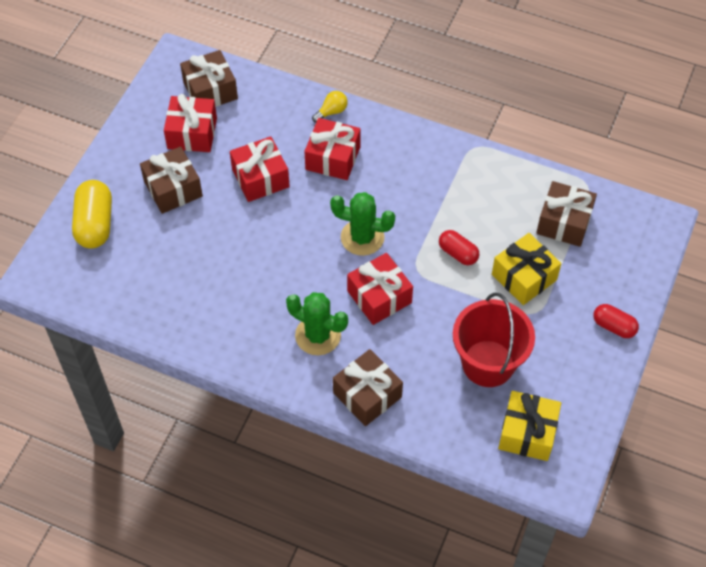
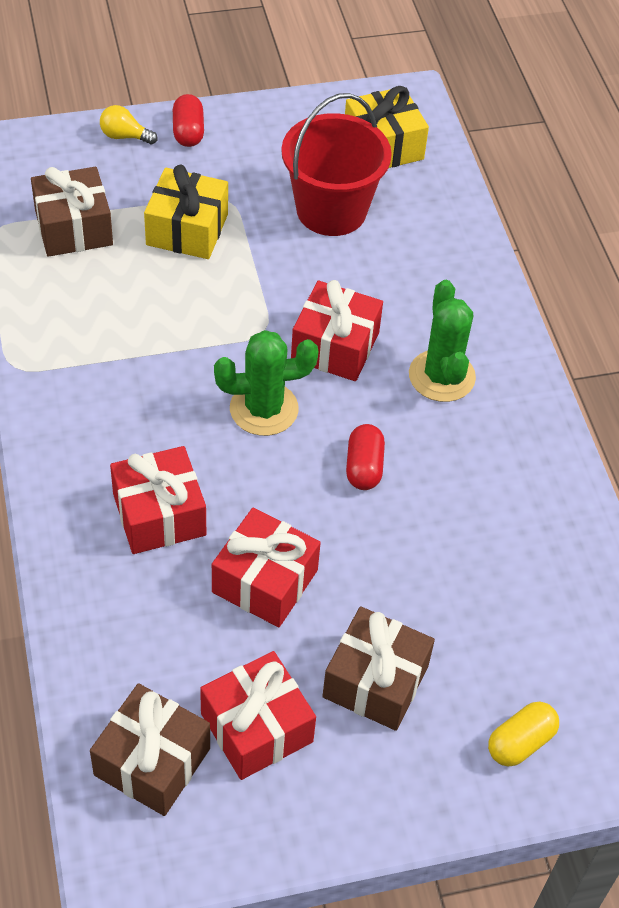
camera: 130 degrees left, 5 degrees down
yellow capsule [72,180,112,249] -> yellow capsule [488,702,559,766], size x0.60
yellow light bulb [312,91,347,123] -> yellow light bulb moved to [100,105,157,144]
green cactus [330,192,395,256] -> green cactus turned 75 degrees counterclockwise [214,330,318,436]
brown gift [333,349,403,426] -> none
red capsule [439,230,479,265] -> red capsule moved to [346,424,385,490]

